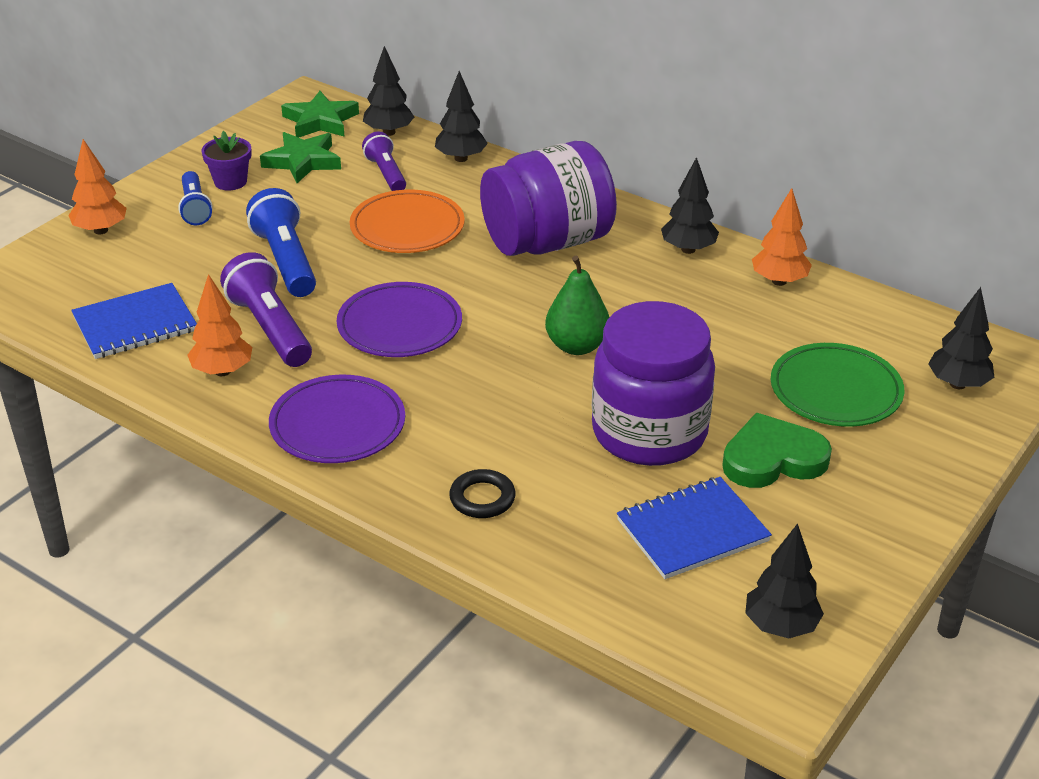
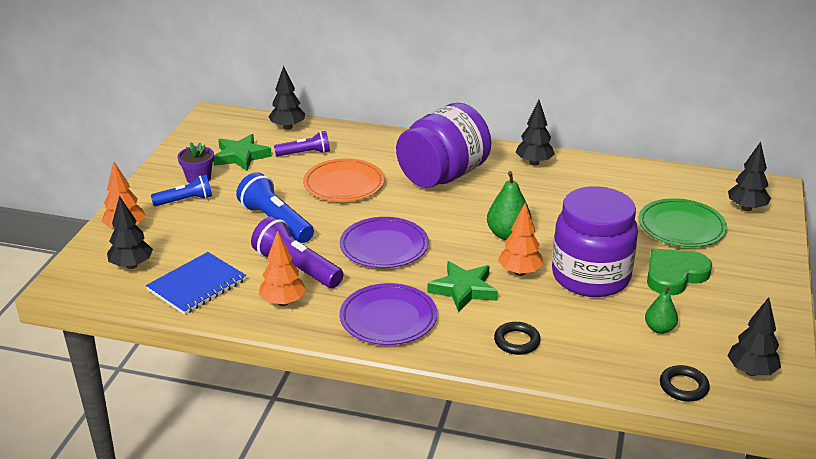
camera: 20 degrees left, 5 degrees down
blue flashlight [178,171,213,225] -> blue flashlight turned 75 degrees counterclockwise [151,175,212,206]
green star [281,91,359,138] -> green star moved to [428,261,498,312]
purple flashlight [362,131,406,191] -> purple flashlight turned 120 degrees clockwise [274,131,330,156]
black tree [435,71,488,162] -> black tree moved to [107,196,153,269]
blue notebook [617,477,772,579] -> green pear [645,286,678,334]
orange tree [752,188,812,286] -> orange tree moved to [498,203,544,276]
none -> black ring [660,365,710,402]

